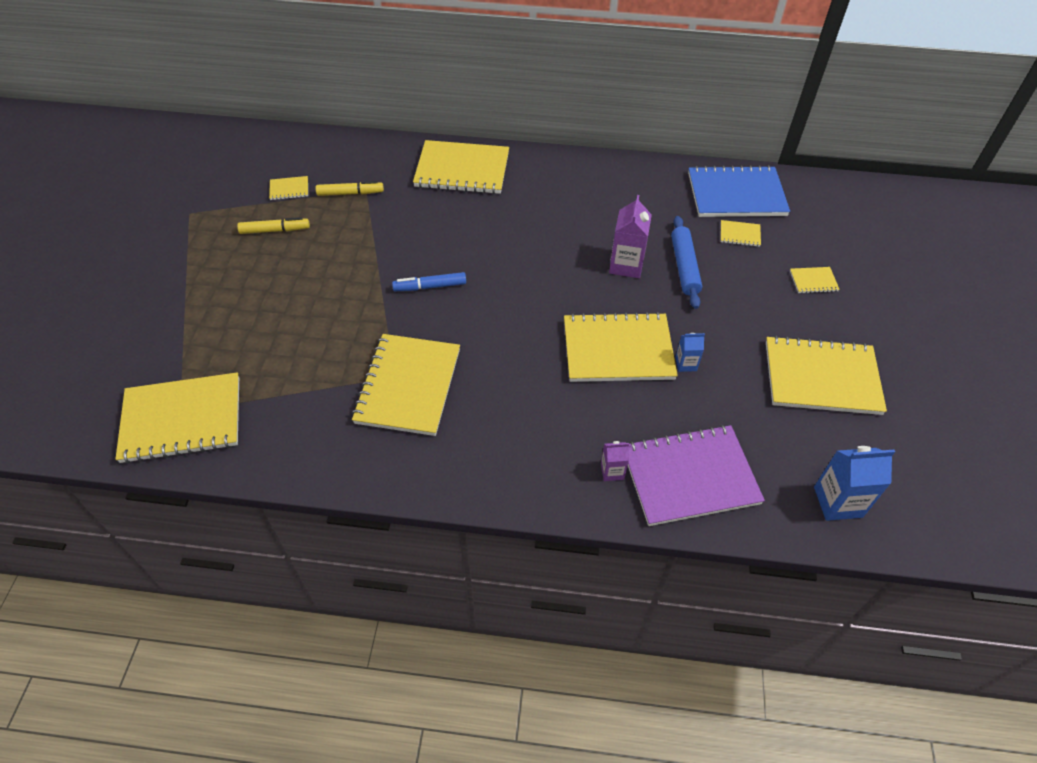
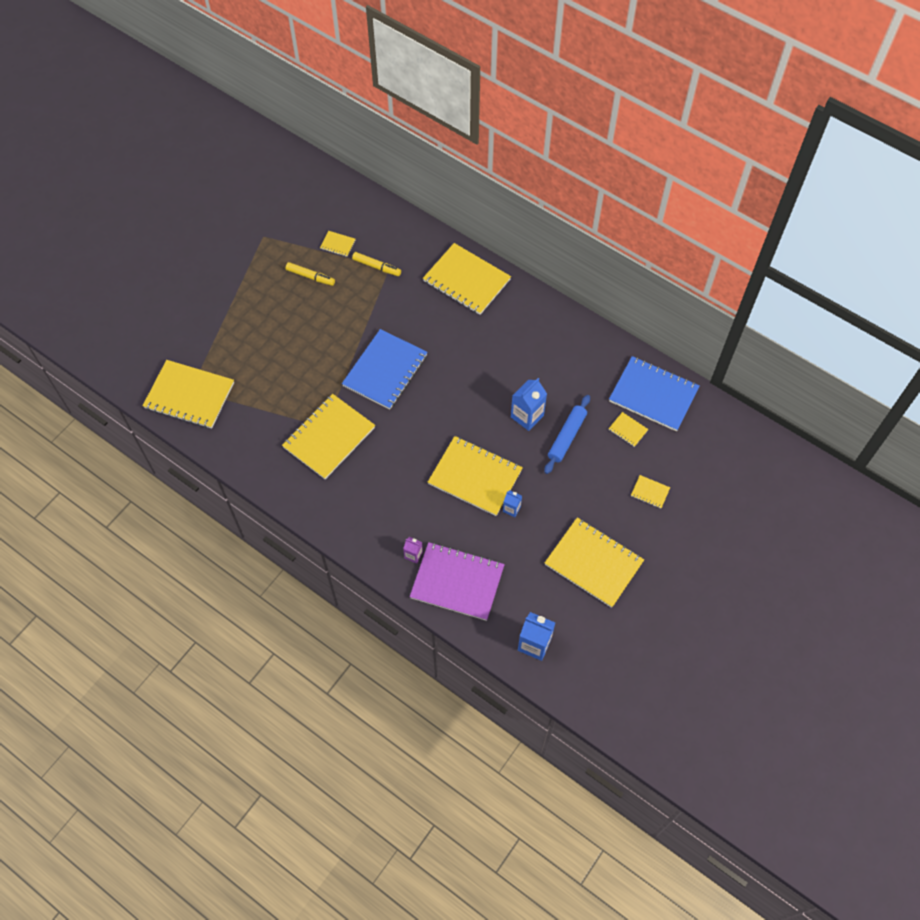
camera: 30 degrees right, 10 degrees up
blue marker [392,272,466,291] -> blue notebook [342,329,427,409]
purple carton [609,195,652,278] -> blue carton [511,378,547,431]

